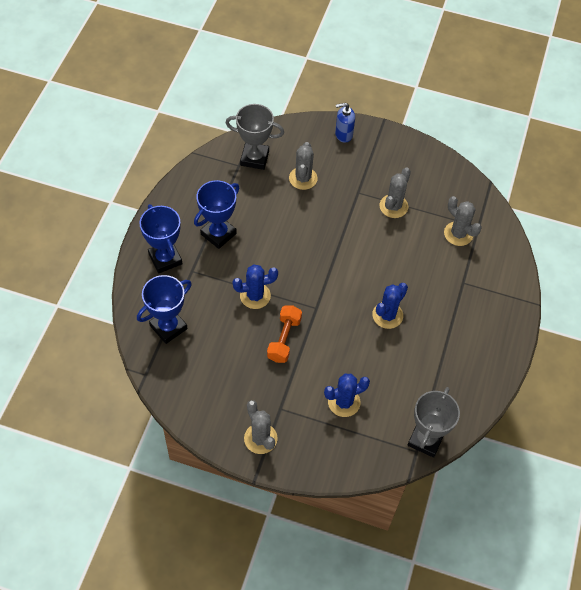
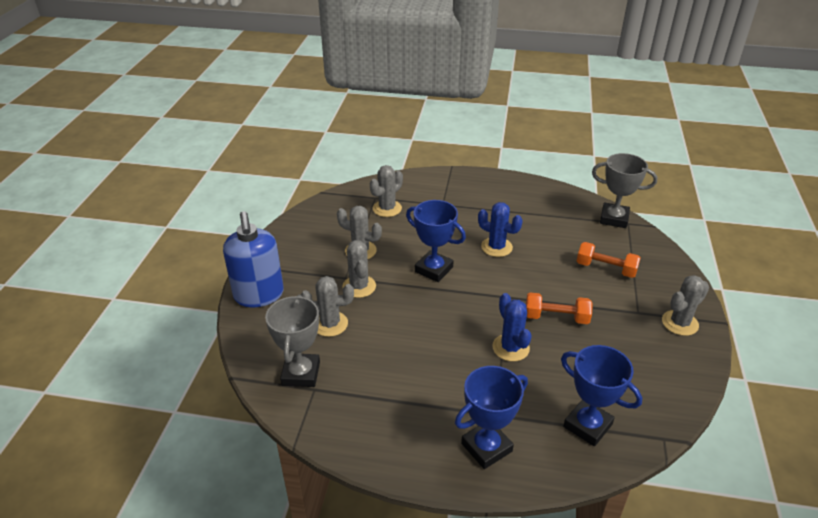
camera: 95 degrees left, 20 degrees down
blue trophy [194,180,239,249] -> blue trophy moved to [406,200,466,282]
blue cactus [324,373,370,417] -> orange dumbbell [577,242,641,278]
blue soap dispenser [335,103,355,143] -> blue soap dispenser [223,211,284,307], size x1.83
none -> grey cactus [342,240,376,298]

